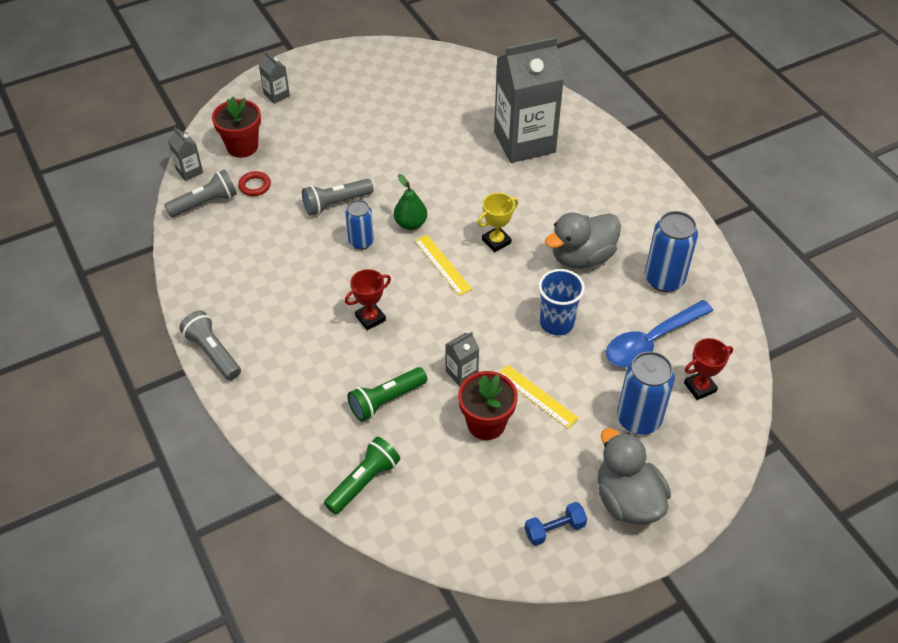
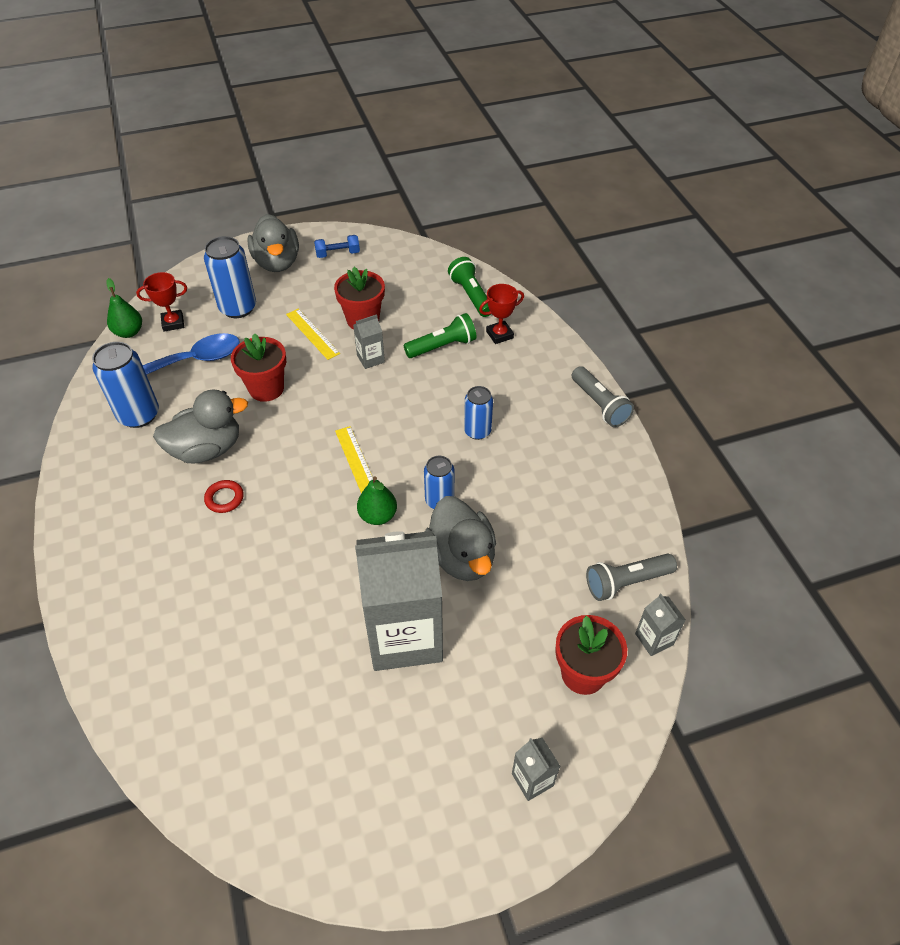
camera: 170 degrees left, 0 degrees up
red ring [238,171,271,196] -> red ring moved to [204,480,244,513]
grey flashlight [302,179,374,215] -> grey duck [425,496,496,581]
green flashlight [324,437,400,515] -> green flashlight turned 105 degrees clockwise [448,257,491,317]
red trophy [345,269,391,330] -> red trophy moved to [479,284,524,344]
yellow trophy [477,193,519,252] -> none
grey carton [494,37,564,163] -> grey carton moved to [355,531,443,671]
blue cup [538,269,585,335] -> red flower pot [231,333,286,402]
none -> green pear [106,278,142,338]
none -> blue can [464,386,493,440]

